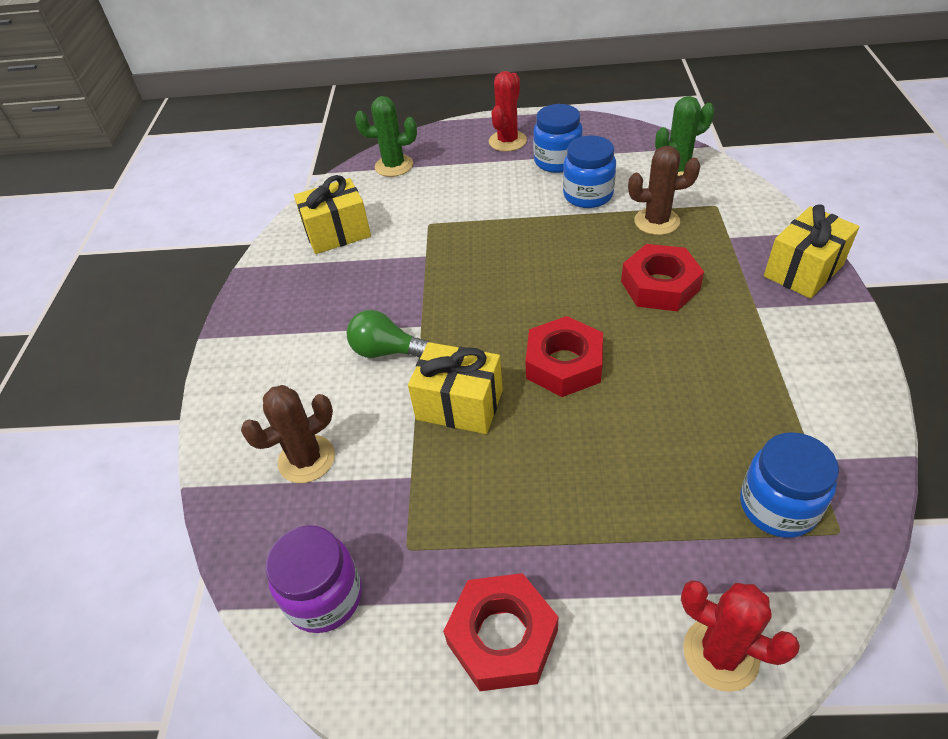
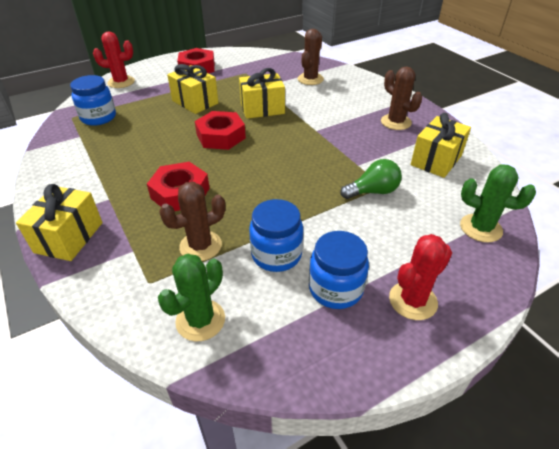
camera: 145 degrees right, 5 degrees down
purple jar [266,525,362,633] -> none
green light bulb [347,310,430,358] -> green light bulb moved to [340,159,402,199]
green cactus [355,96,417,177] -> green cactus turned 60 degrees clockwise [460,164,536,242]
red cactus [489,71,527,152] -> red cactus turned 60 degrees clockwise [389,234,452,320]
none -> yellow gift [167,64,218,114]
none -> brown cactus [381,67,422,130]

